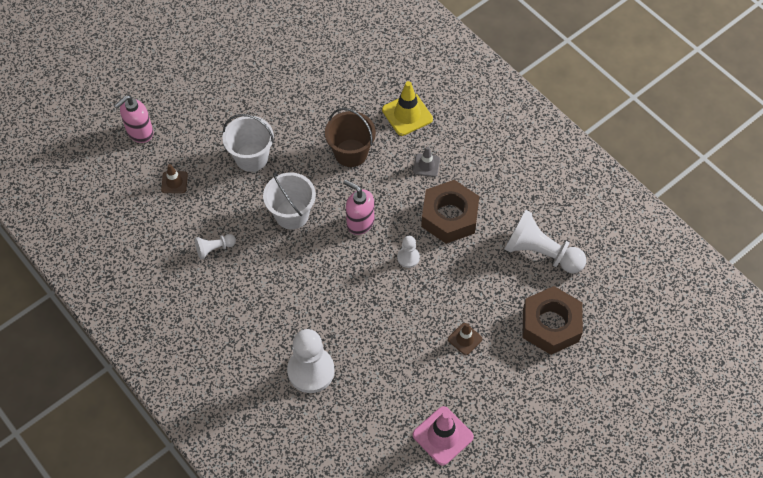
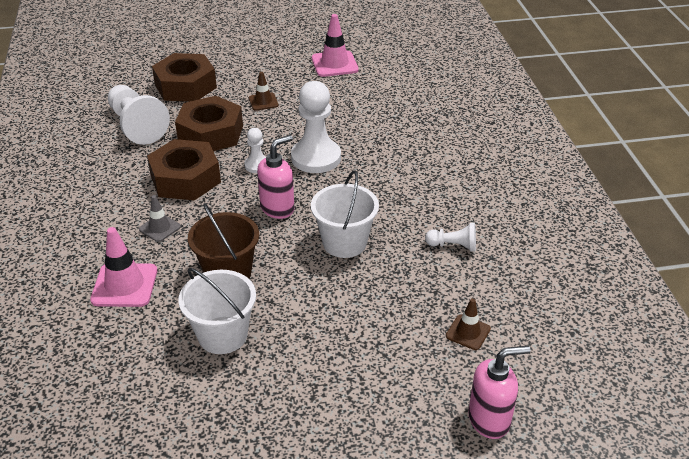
camera: 150 degrees left, 20 degrees down
white bucket [223,114,274,172] -> white bucket moved to [178,268,256,354]
white pawn [287,329,335,393] -> white pawn moved to [291,81,341,173]
pink soap dispenser [343,180,374,235] -> pink soap dispenser turned 105 degrees counterclockwise [257,135,294,219]
yellow traffic cone [382,81,433,136] -> pink traffic cone [90,227,157,307]
none -> brown nut [175,96,243,151]

